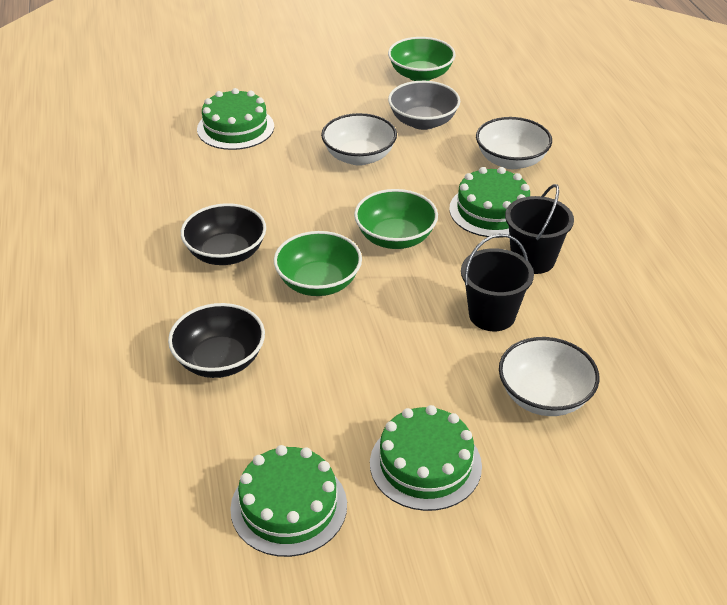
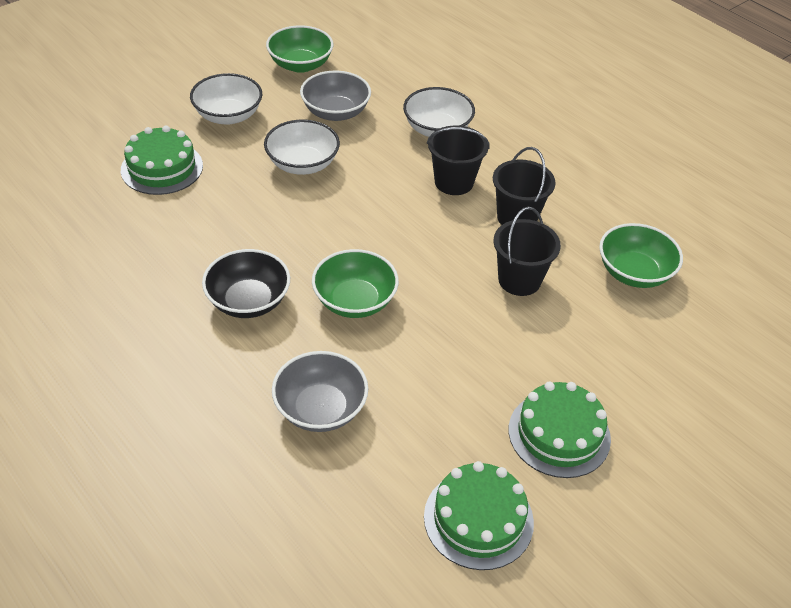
camera: 30 degrees left, 5 degrees up
black bowl [168,303,265,378] -> grey bowl [272,351,368,432]
green bowl [354,189,438,249] -> green bowl moved to [599,223,683,288]
green cake [449,167,530,238] -> black bucket [427,126,490,195]
white bowl [499,337,599,416] -> white bowl moved to [190,73,262,124]

